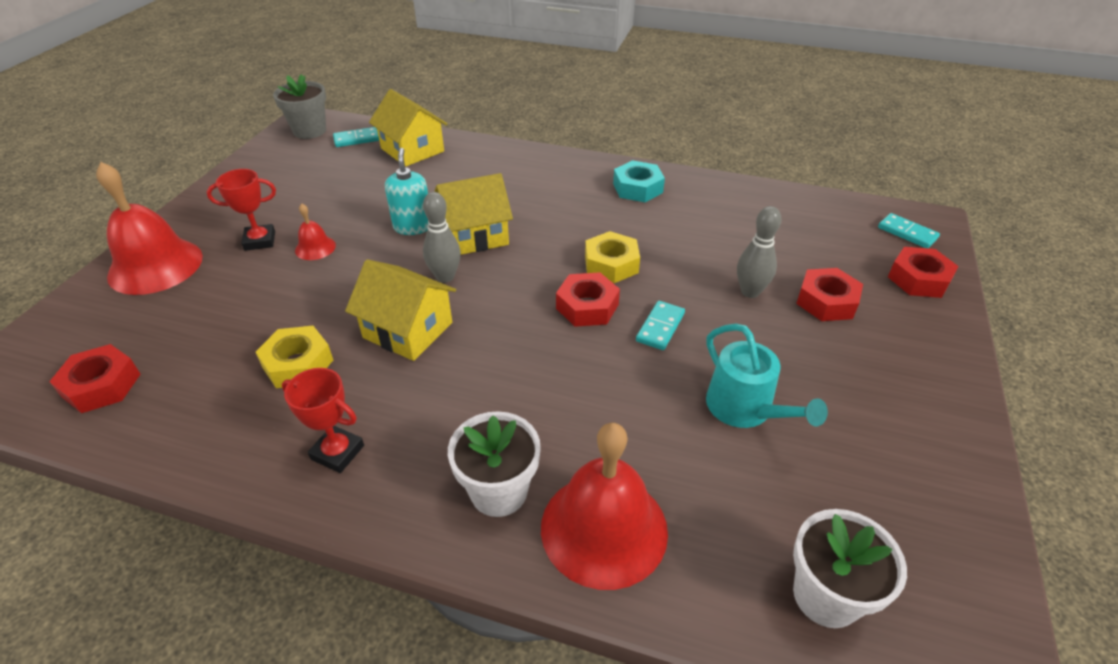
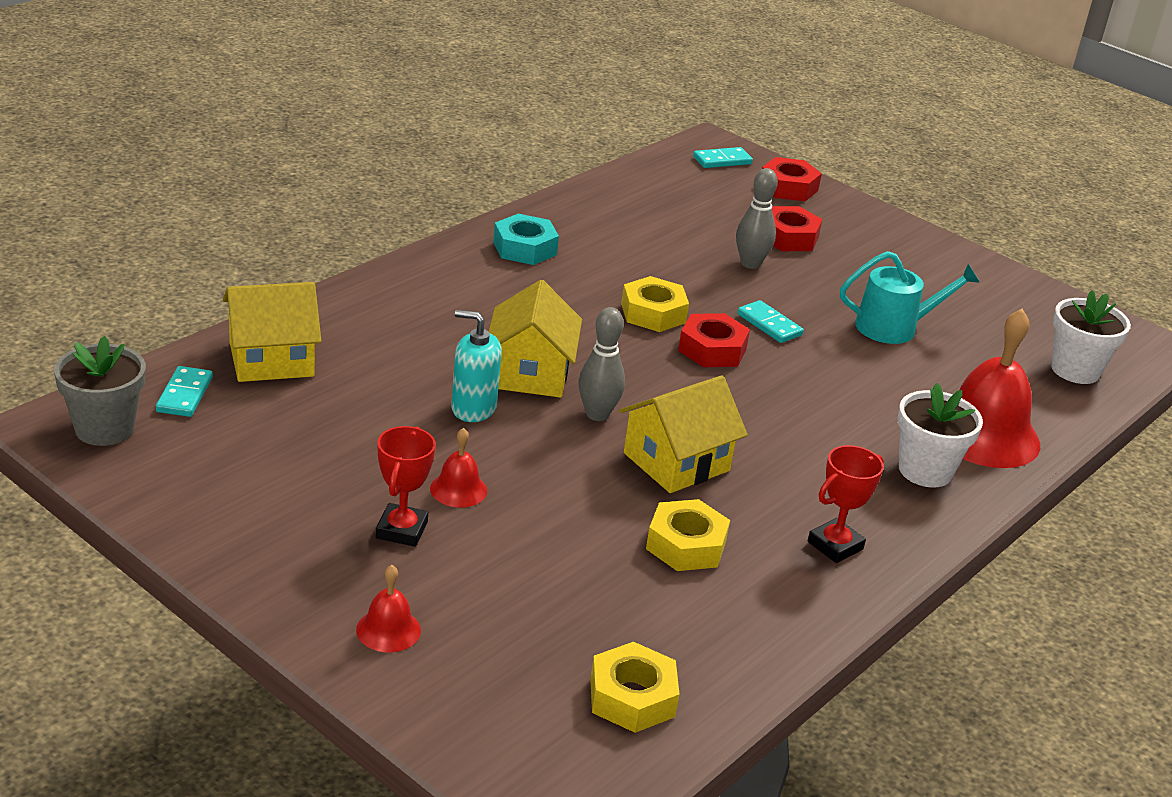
camera: 70 degrees left, 10 degrees down
red nut [49,344,141,413] -> yellow nut [590,642,679,733]
red bell [96,162,203,295] -> red bell [356,565,421,652], size x0.46

